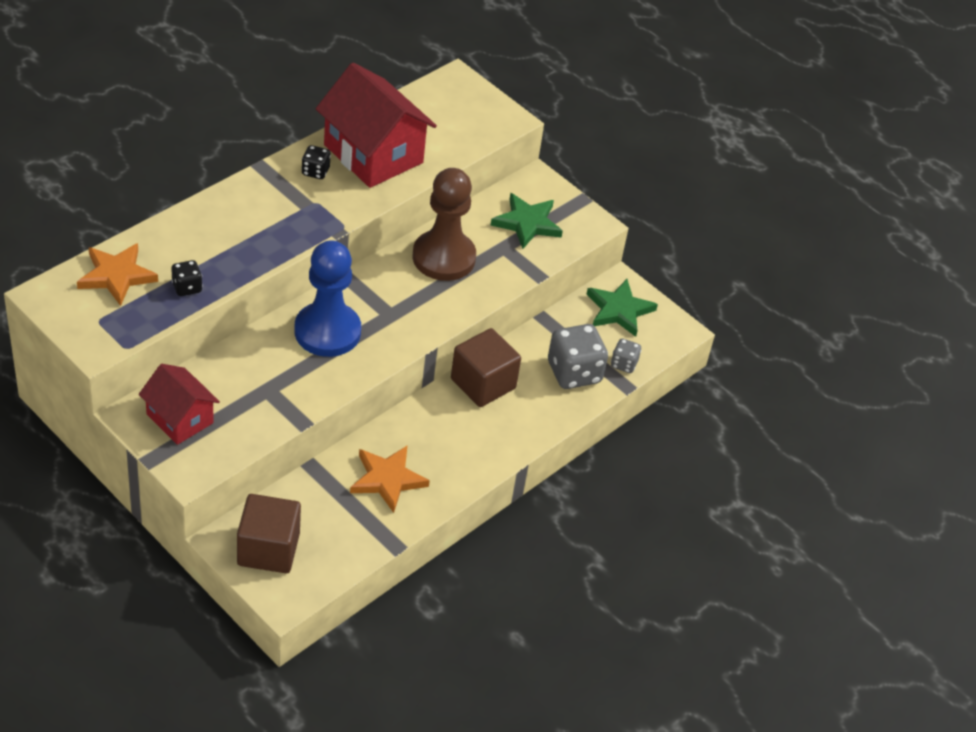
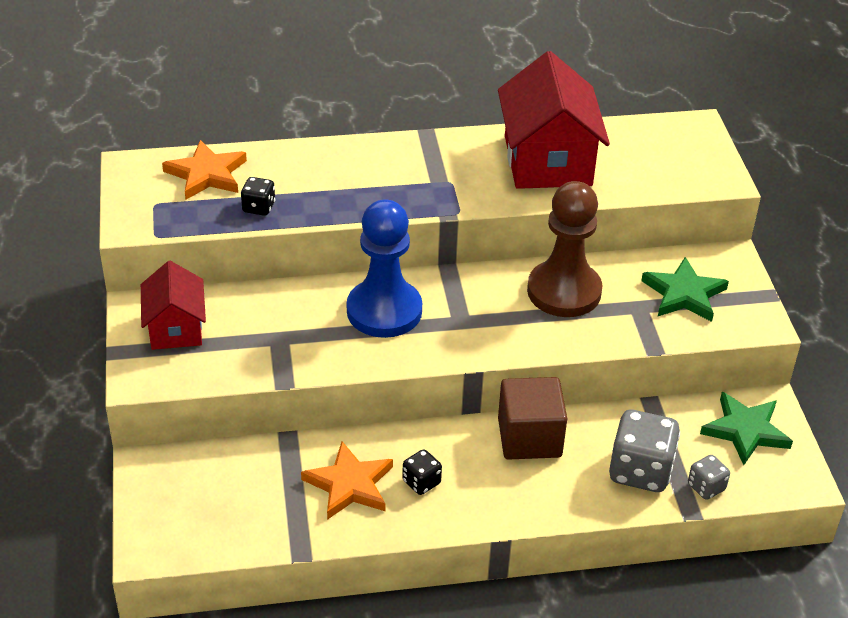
camera: 40 degrees right, 5 degrees down
brown cube [237,494,301,573] -> none
black dice [301,145,331,179] -> black dice moved to [402,449,442,495]

